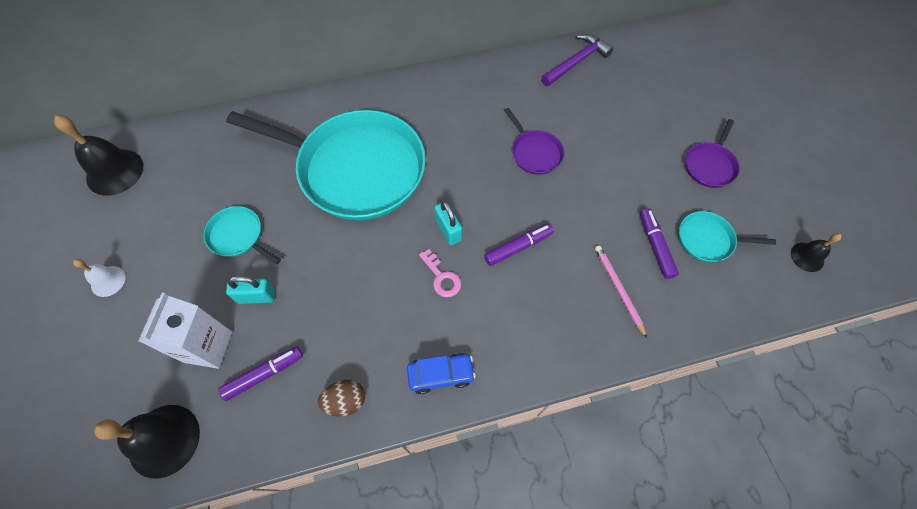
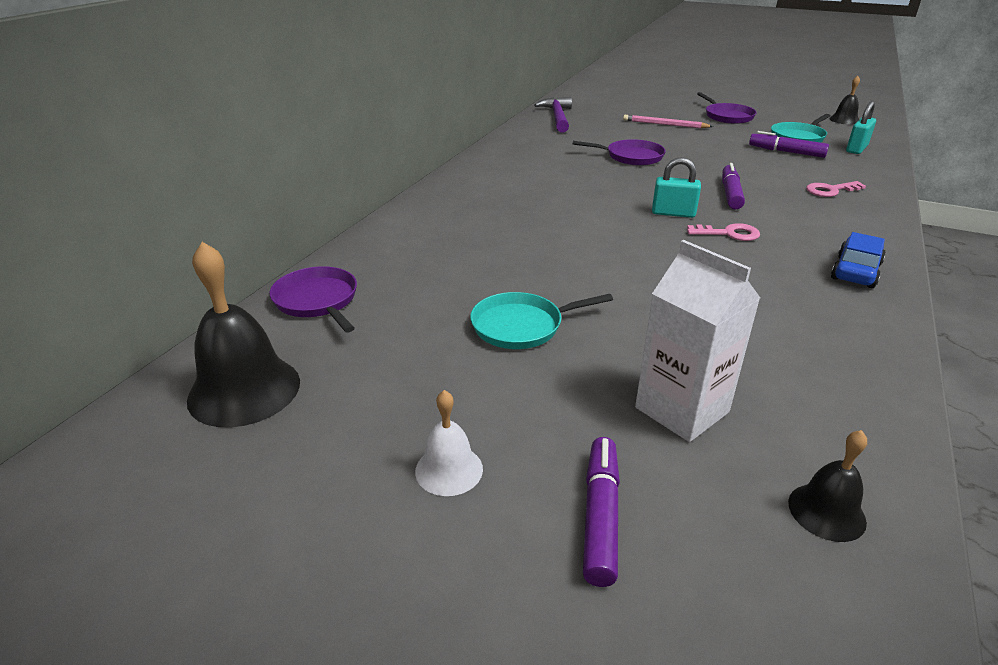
camera: 50 degrees left, 30 degrees down
black bell [94,405,200,479] -> black bell [788,430,867,542], size x0.54
purple marker [218,346,303,401] -> purple marker moved to [583,437,620,587]
turquoise pan [226,110,426,220] -> none
turquoise padlock [226,276,275,304] -> turquoise padlock moved to [846,101,876,154]
brown egg [318,380,365,417] -> none
pink pencil [595,245,647,338] -> pink pencil moved to [623,115,714,128]
none -> purple pan [270,266,357,332]
none -> pink key [806,181,866,197]

